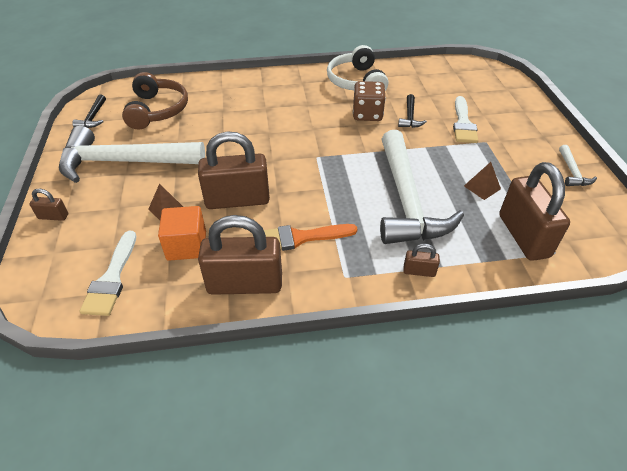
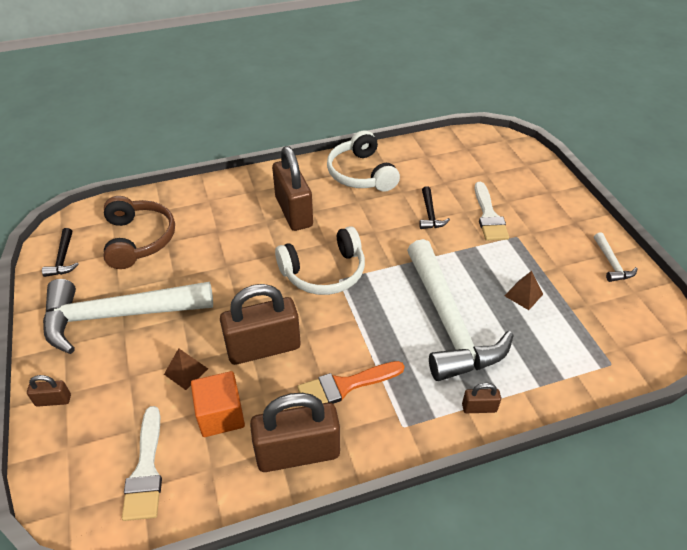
camera: 10 degrees left, 0 degrees up
brown dice [353,81,386,121] -> none
brown padlock [499,162,570,261] -> brown padlock moved to [272,146,313,231]
none -> white headphones [275,226,365,295]

